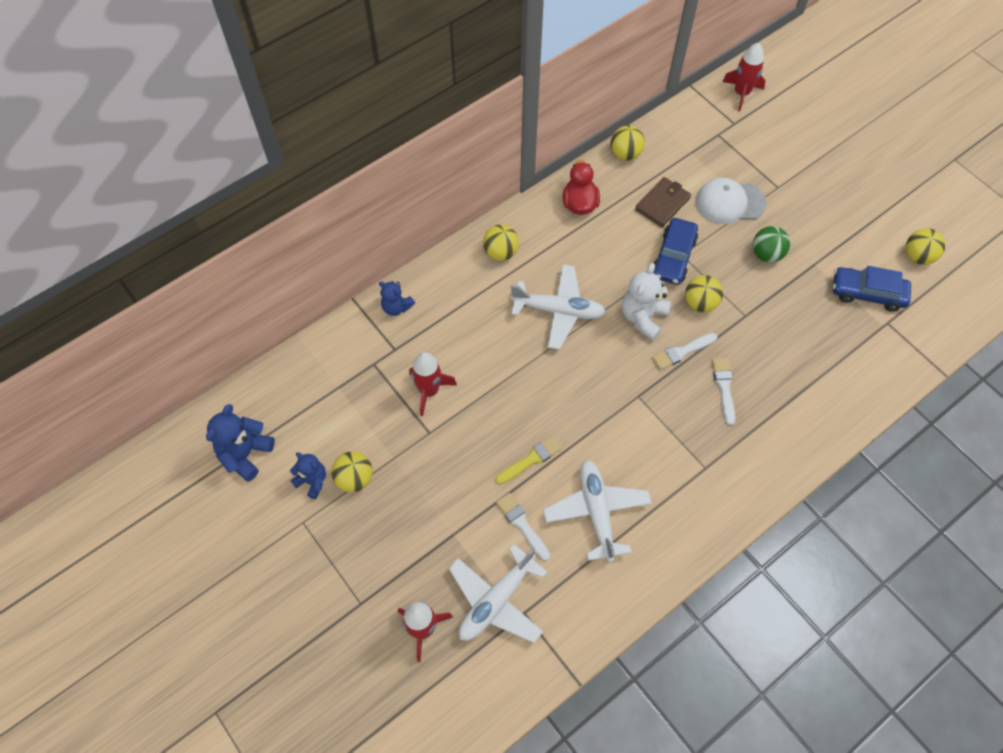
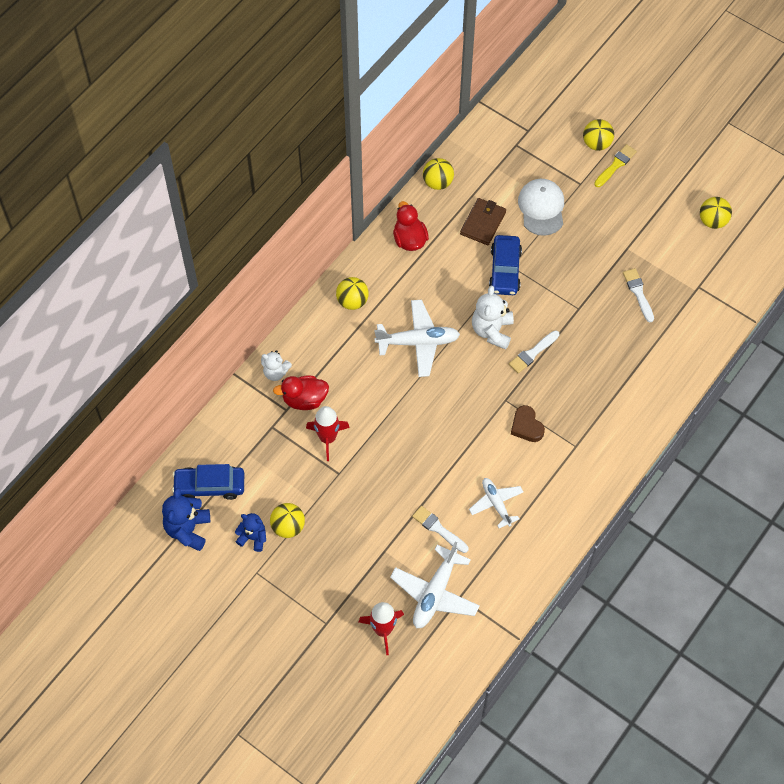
camera: 15 degrees left, 0 degrees up
blue teddy bear [379,281,415,316] -> white teddy bear [261,350,292,381]
yellow brush [496,435,563,485] -> yellow brush moved to [594,144,637,187]
white plane [543,460,652,562] -> white plane [469,478,523,528], size x0.64
yellow ball [685,275,723,312] -> yellow ball moved to [583,119,614,151]
white cap [696,178,766,224] -> white cap turned 105 degrees clockwise [518,179,564,236]
white brush [712,358,735,425] -> white brush moved to [623,268,654,322]
red rocket [722,43,765,112] -> none
green ball [753,226,790,263] -> none
blue car [833,266,911,312] -> blue car moved to [172,464,244,500]
none -> red duck [273,376,329,410]
none -> brown heart [511,405,545,442]

